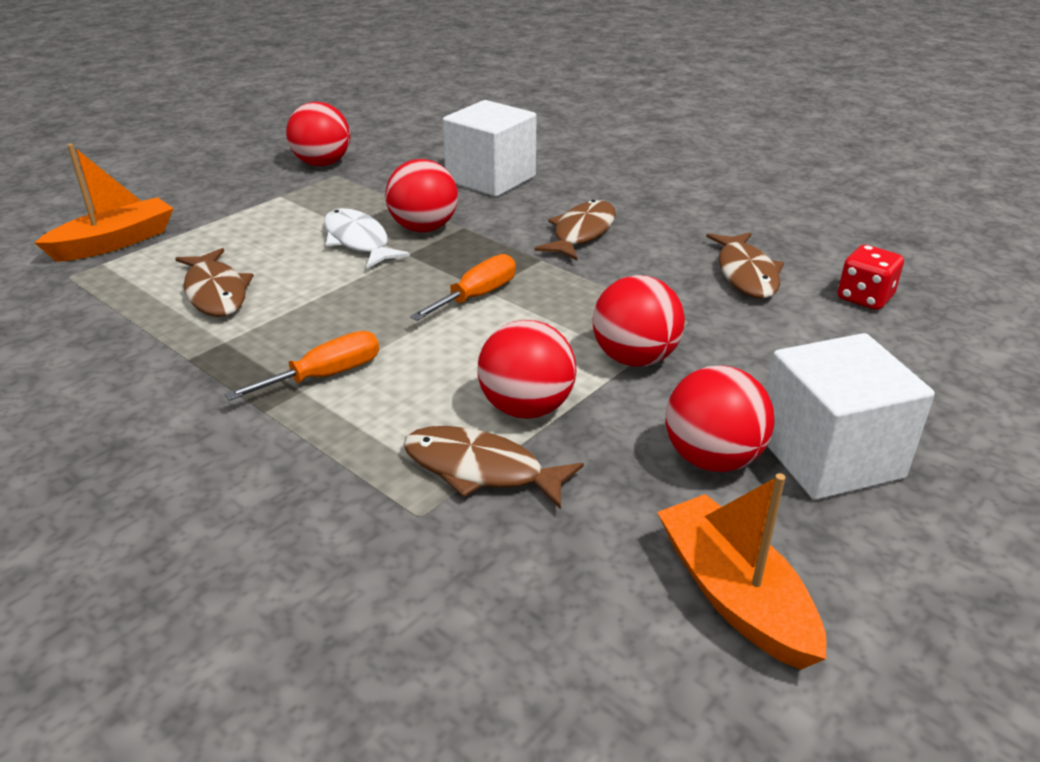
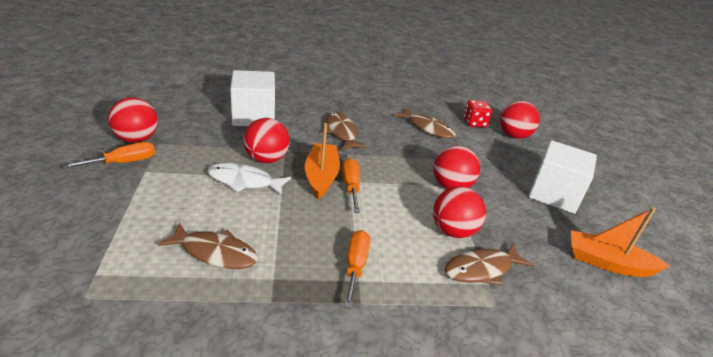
camera: 50 degrees left, 0 degrees up
orange boat [35,144,174,262] -> orange boat moved to [305,123,340,199]
red ball [665,365,775,472] -> red ball moved to [500,101,540,139]
none -> orange screwdriver [63,142,155,168]

